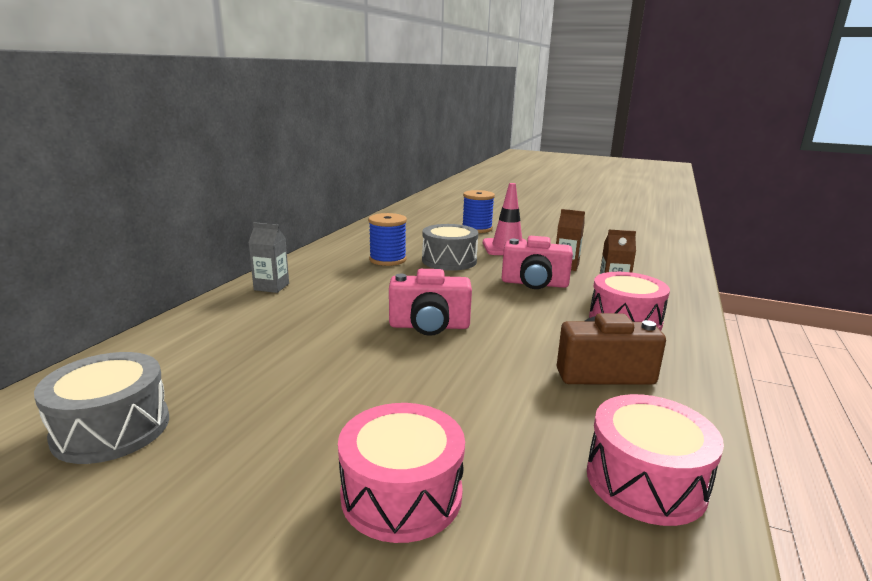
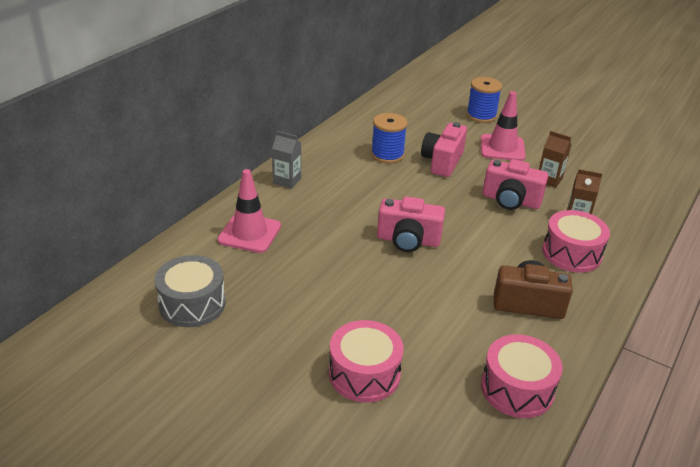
camera: 10 degrees right, 15 degrees up
grey drum [422,224,478,271] -> pink camera [421,122,467,177]
none -> pink traffic cone [217,169,281,253]

